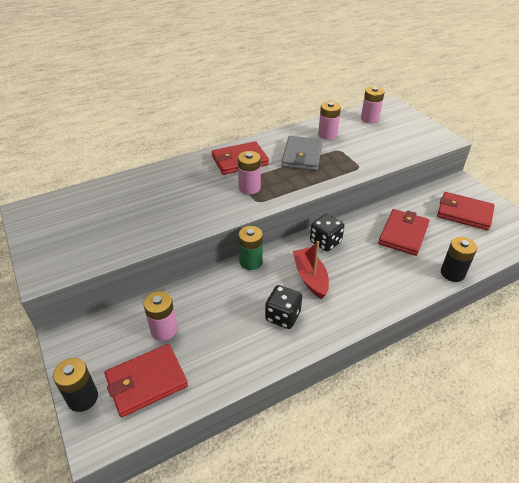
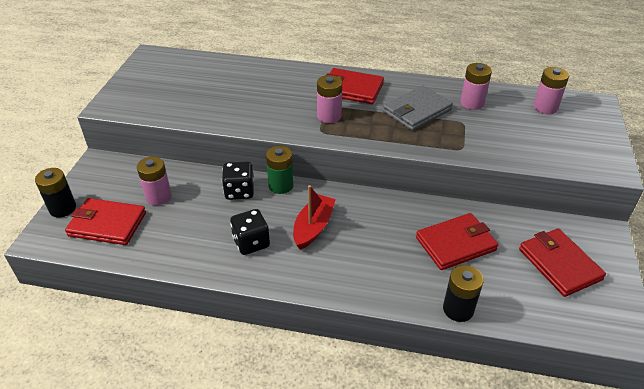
camera: 40 degrees right, 0 degrees up
black dice [310,214,344,252] -> black dice moved to [222,161,254,200]

